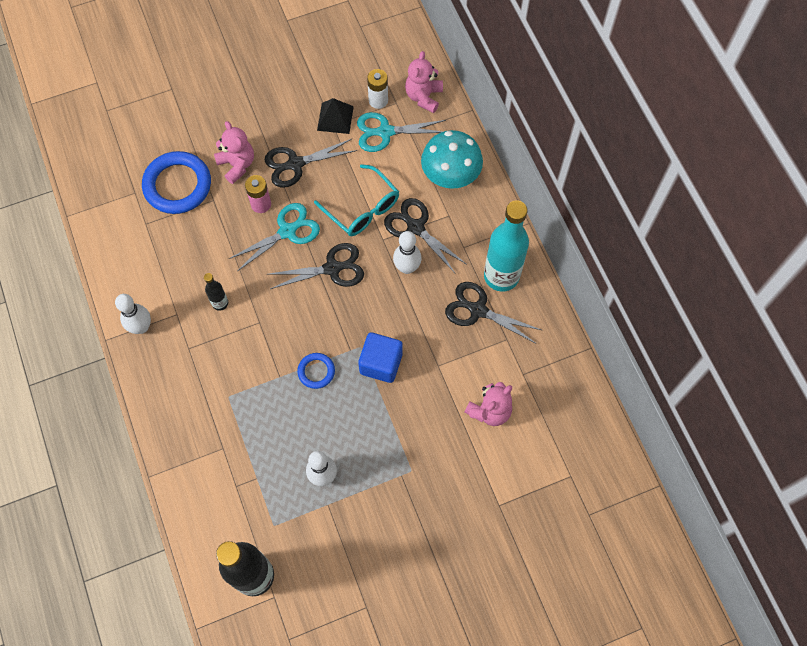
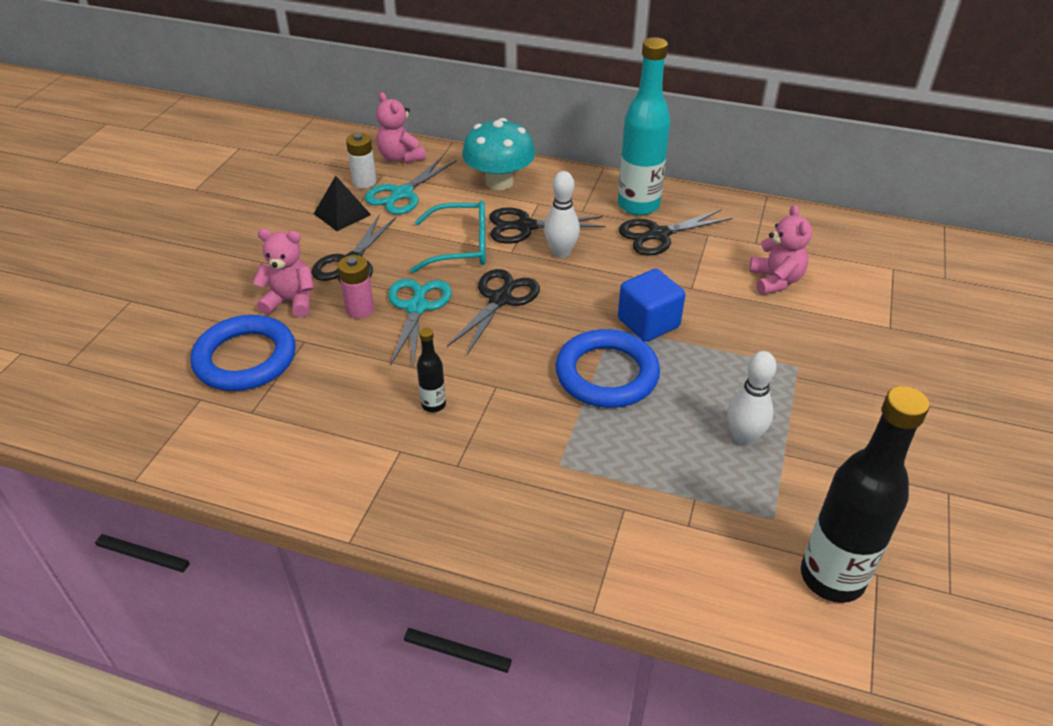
camera: 50 degrees left, 25 degrees down
white bowling pin [115,294,151,334] -> none
blue ring [297,353,335,389] -> blue ring [555,329,660,408], size x1.97

